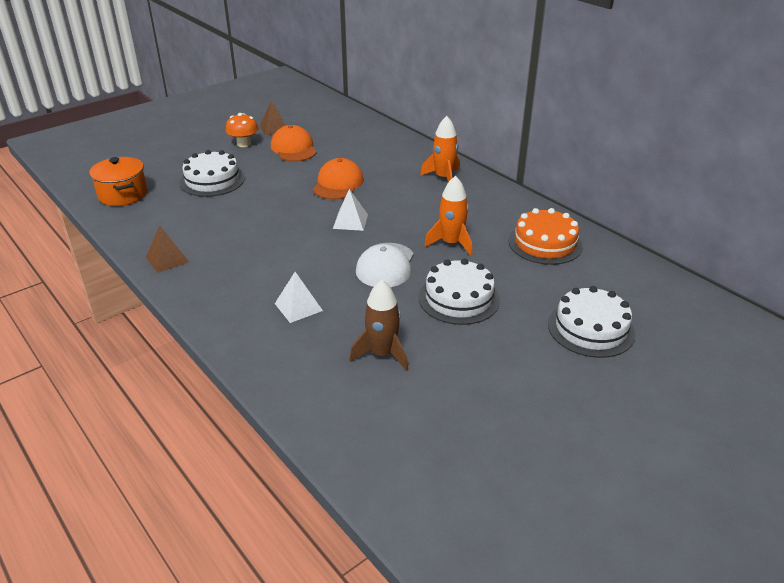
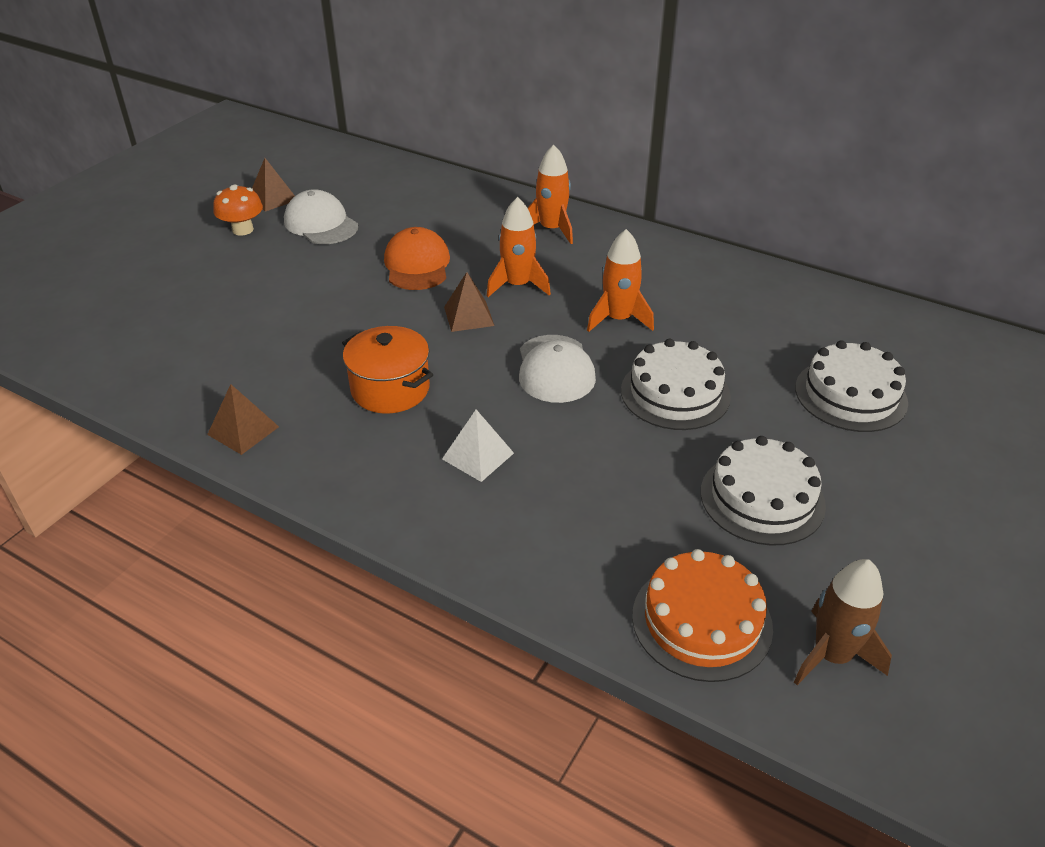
camera: 20 degrees left, 5 degrees up
orange pot [89,157,147,206] -> orange pot moved to [342,326,433,413]
white cake [179,150,245,197] -> white cake moved to [701,436,826,546]
orange cap [271,125,316,162] -> white cap [284,189,358,244]
white pyramid [333,189,368,231] -> brown pyramid [444,272,494,332]
brown rocket [350,280,408,371] -> brown rocket moved to [794,559,892,685]
orange cake [508,208,583,265] -> orange cake moved to [632,549,773,682]
none -> orange rocket [487,197,551,297]

